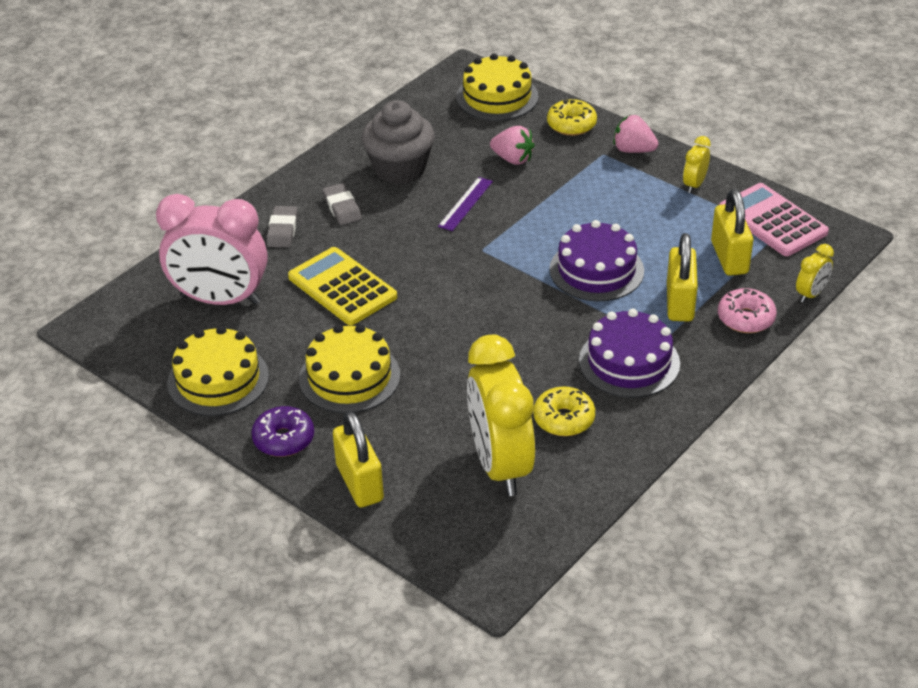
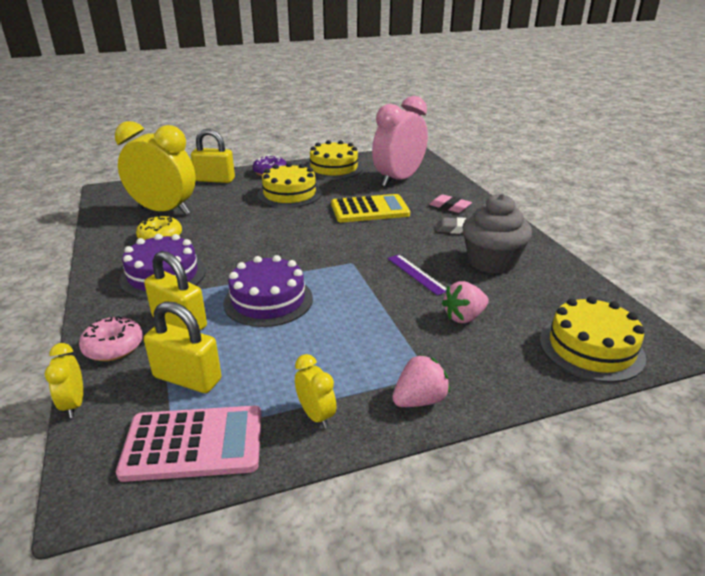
camera: 120 degrees right, 10 degrees down
grey eraser [267,206,298,248] -> pink eraser [429,194,472,213]
yellow donut [547,99,597,136] -> none

